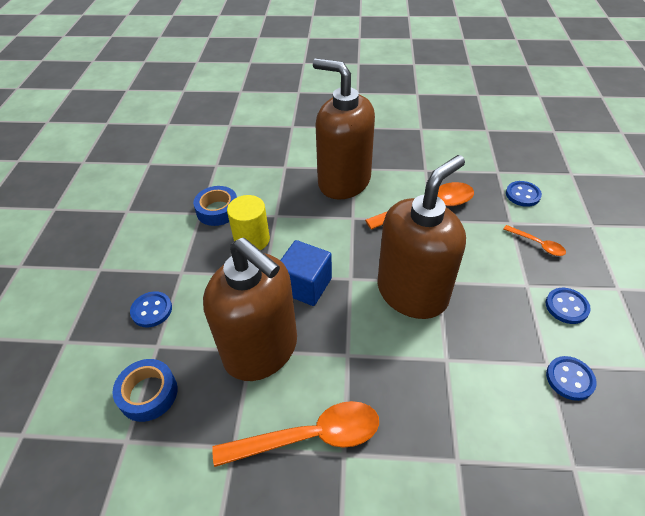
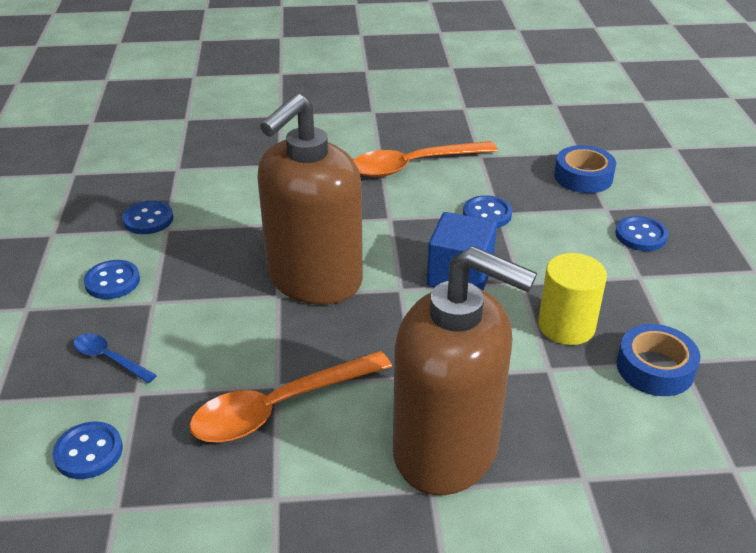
camera: 170 degrees right, 10 degrees down
brown soap dispenser [203,238,297,381] -> blue button [463,195,512,228]
orange spoon [503,225,566,256] -> blue spoon [73,333,157,383]

